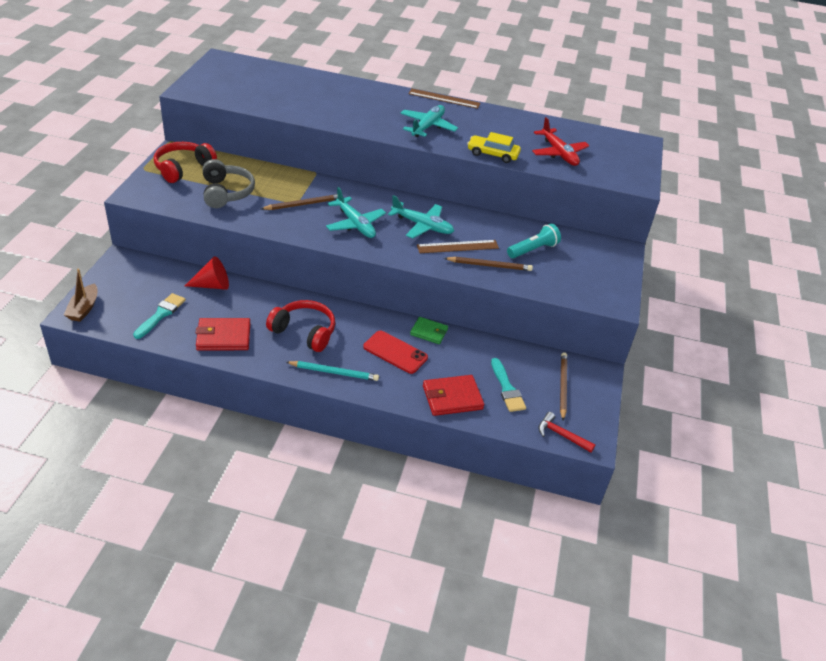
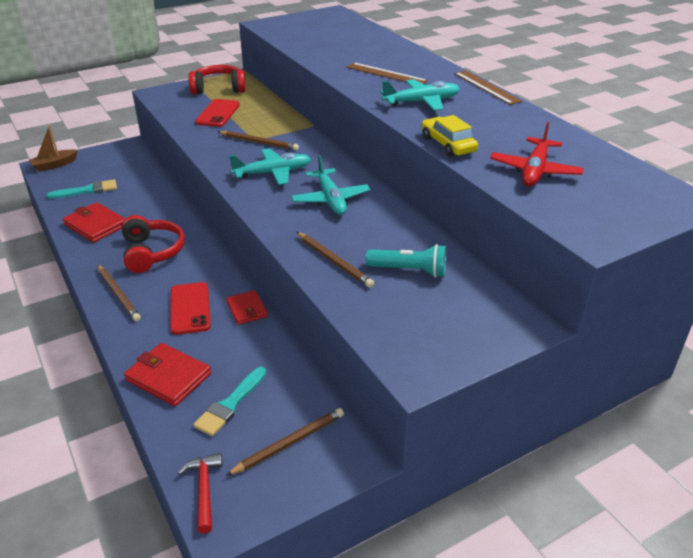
camera: 50 degrees right, 5 degrees down
red cone [185,256,229,290] -> none
grey headphones [203,159,255,208] -> red phone [195,99,240,127]
turquoise pencil [286,361,379,381] -> brown pencil [98,265,141,321]
turquoise plane [326,187,386,238] -> turquoise plane turned 120 degrees counterclockwise [229,148,311,185]
green wallet [410,317,448,344] -> red wallet [226,290,268,325]
brown ruler [417,240,499,253] -> brown ruler moved to [346,62,428,84]

